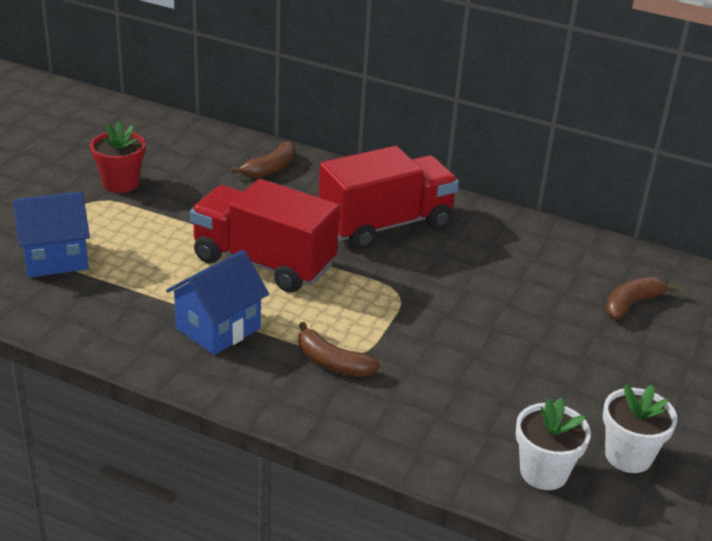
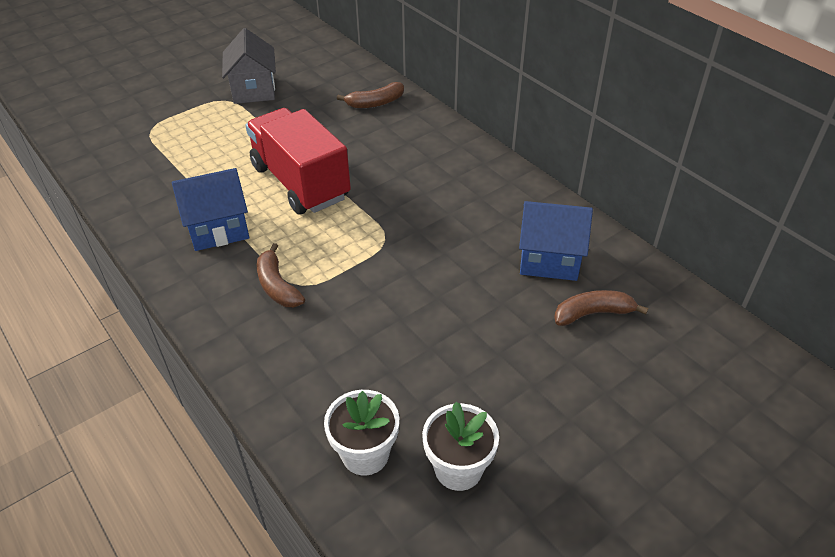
camera: 30 degrees right, 10 degrees up
blue house [12,191,90,278] -> blue house moved to [519,201,593,281]
red flower pot [90,122,146,193] -> grey house [222,28,276,104]
red truck [318,146,459,250] -> none

